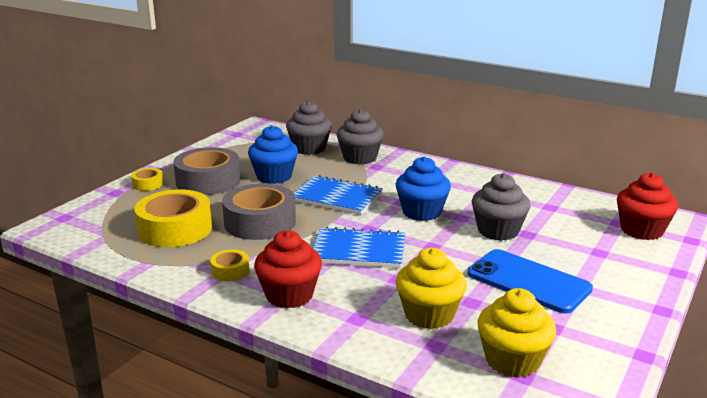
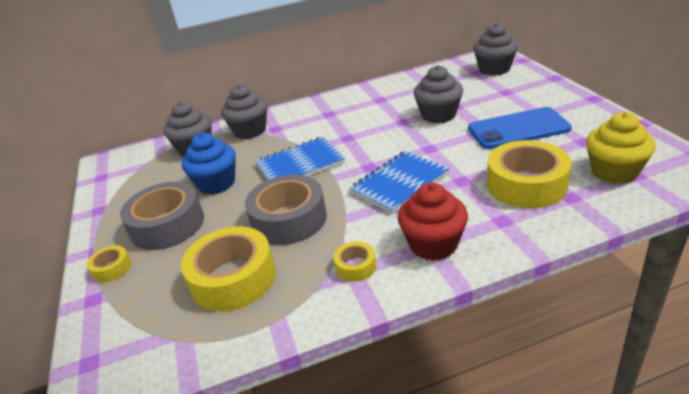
camera: 45 degrees left, 10 degrees up
blue cupcake [395,156,451,221] -> none
yellow cupcake [396,248,467,329] -> yellow tape [487,140,572,208]
red cupcake [617,173,678,240] -> grey cupcake [473,23,518,76]

